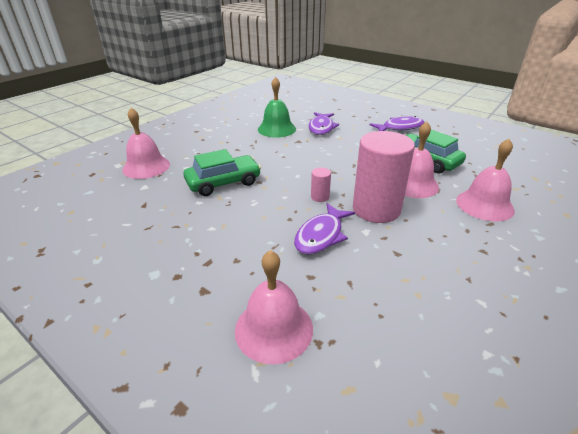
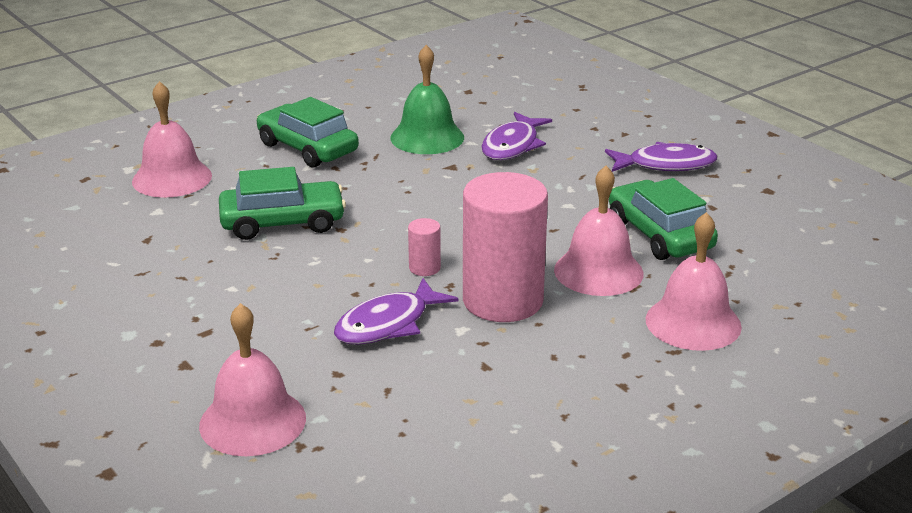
camera: 15 degrees right, 5 degrees down
none -> green car [257,97,359,167]

